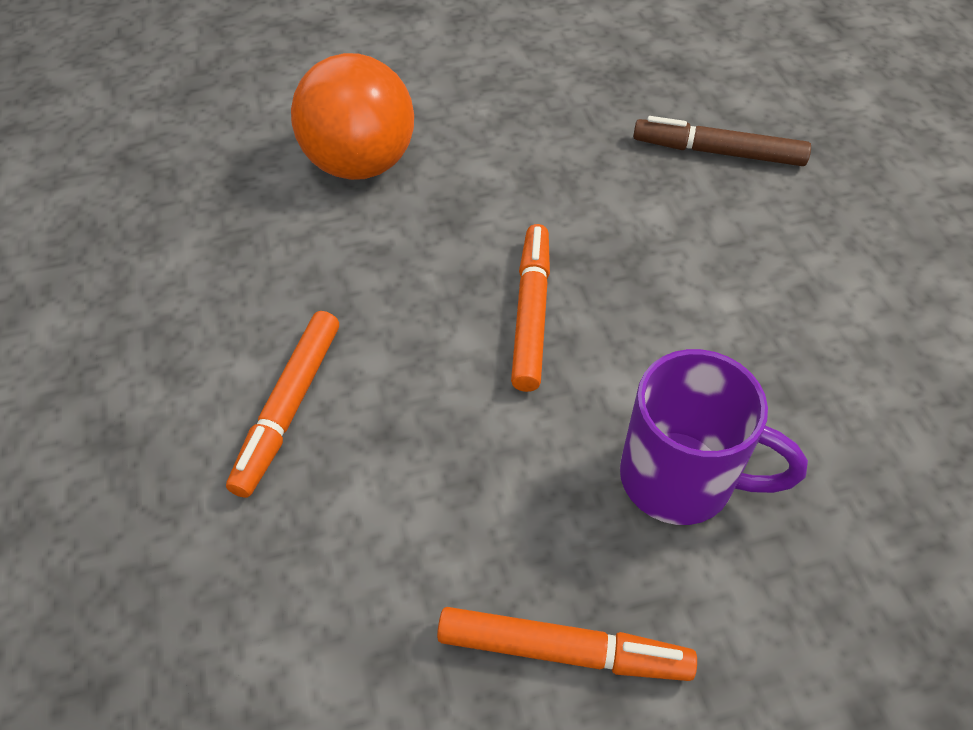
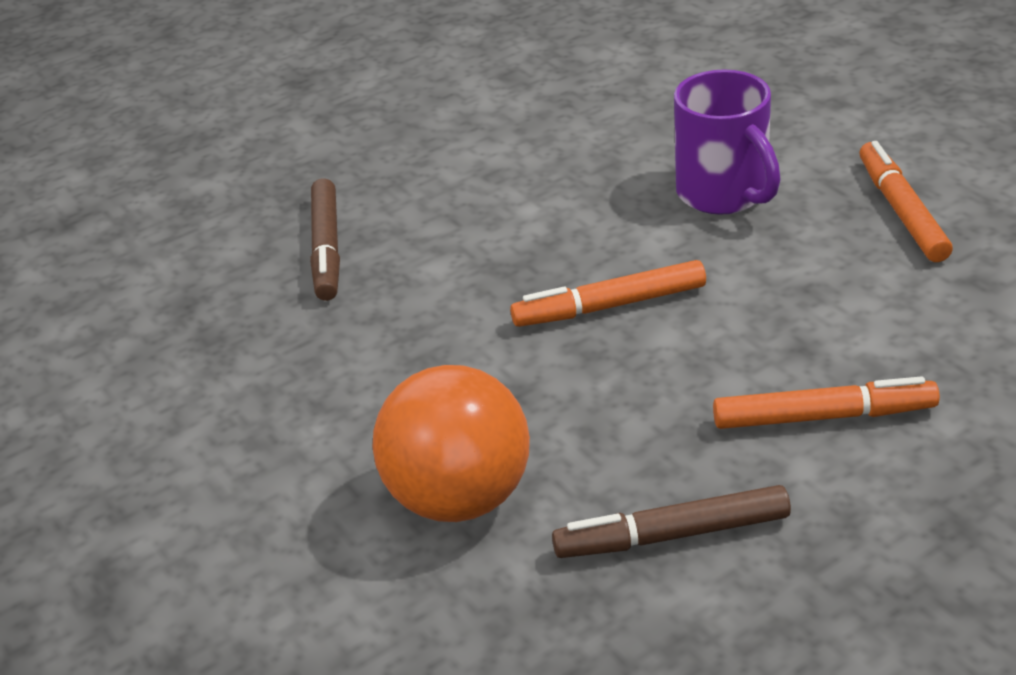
camera: 105 degrees left, 15 degrees down
purple mug [620,349,808,525] -> purple mug turned 150 degrees clockwise [674,69,781,215]
none -> brown marker [552,485,791,558]

